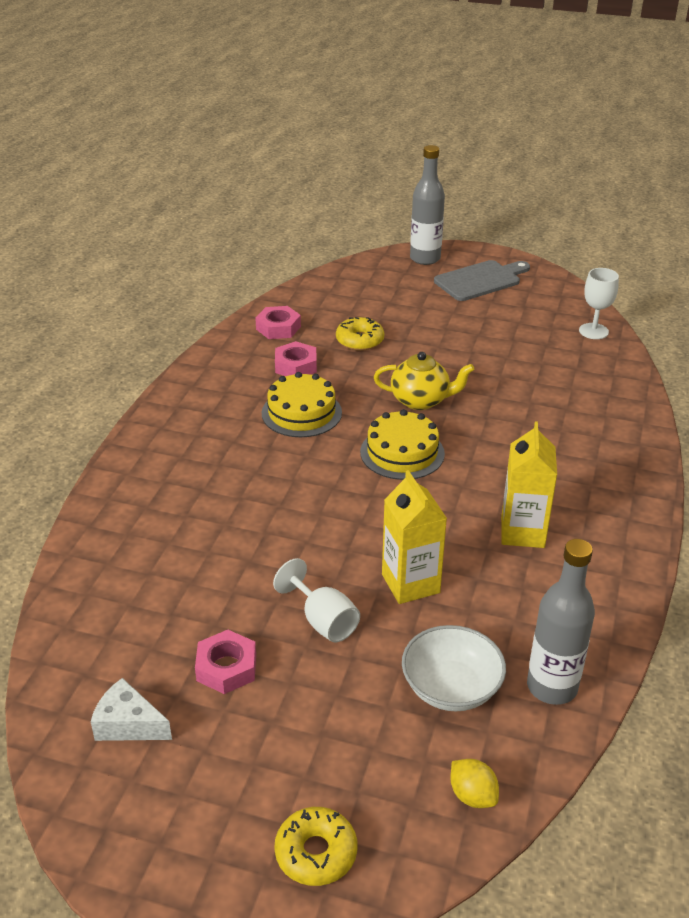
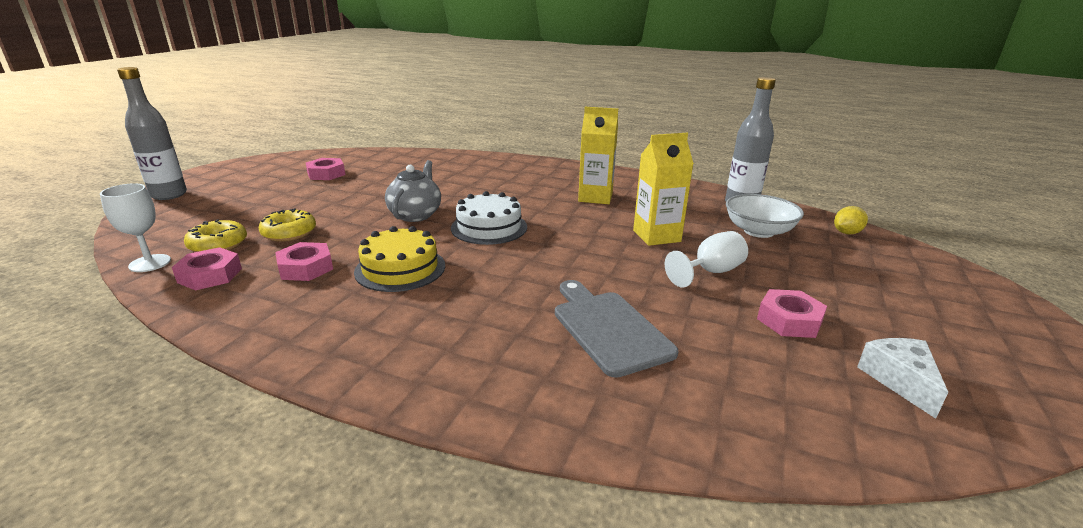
camera: 85 degrees left, 10 degrees down
white cheese [91,678,172,741] -> white cheese turned 150 degrees clockwise [857,338,948,419]
yellow donut [275,807,357,886] -> yellow donut moved to [184,219,247,252]
yellow cake [360,409,445,480] -> white cake [451,191,527,245]
yellow teapot [374,352,474,410] -> grey teapot [385,160,441,222]
grey cutting board [434,260,530,301] -> grey cutting board moved to [555,280,678,378]
white goblet [579,268,619,339] -> white goblet moved to [100,183,171,272]
none -> pink nut [306,158,345,180]

